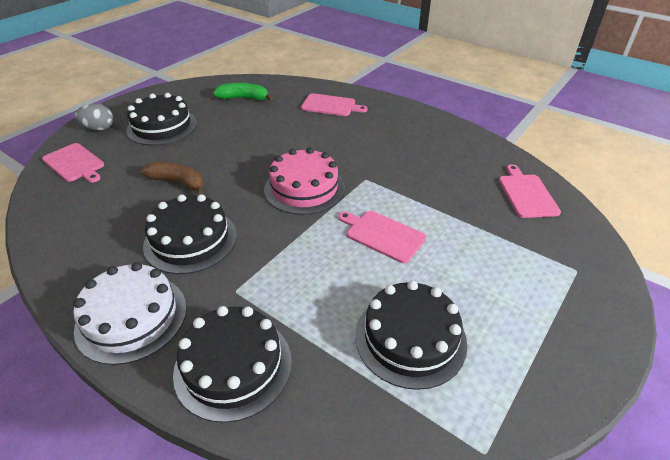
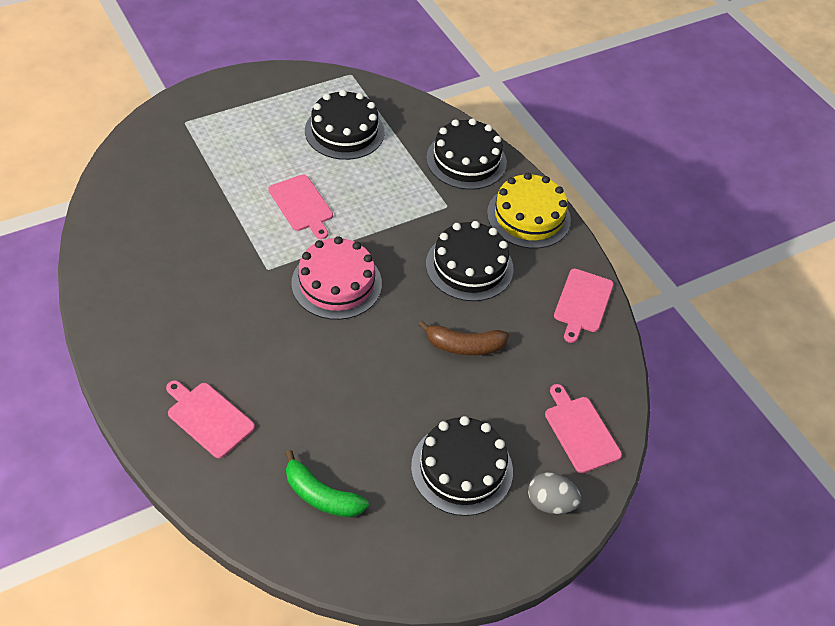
camera: 160 degrees left, 10 degrees up
white cake [73,262,187,365] -> yellow cake [487,173,571,249]
brown banana [141,162,204,195] -> brown banana turned 45 degrees counterclockwise [418,321,509,356]
pink cutting board [499,164,561,218] -> pink cutting board moved to [554,269,614,343]

